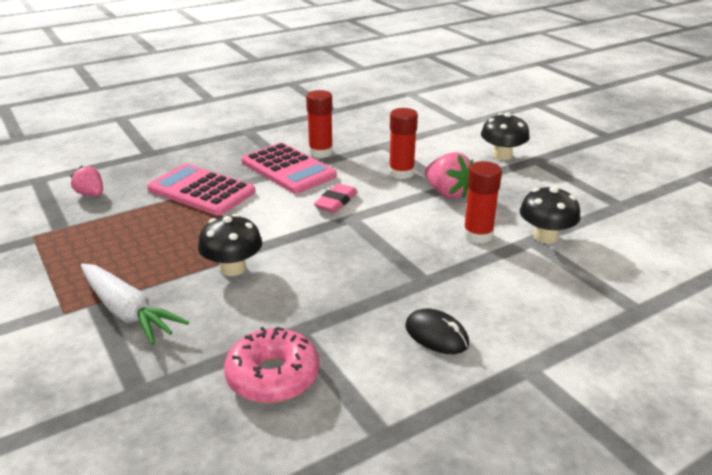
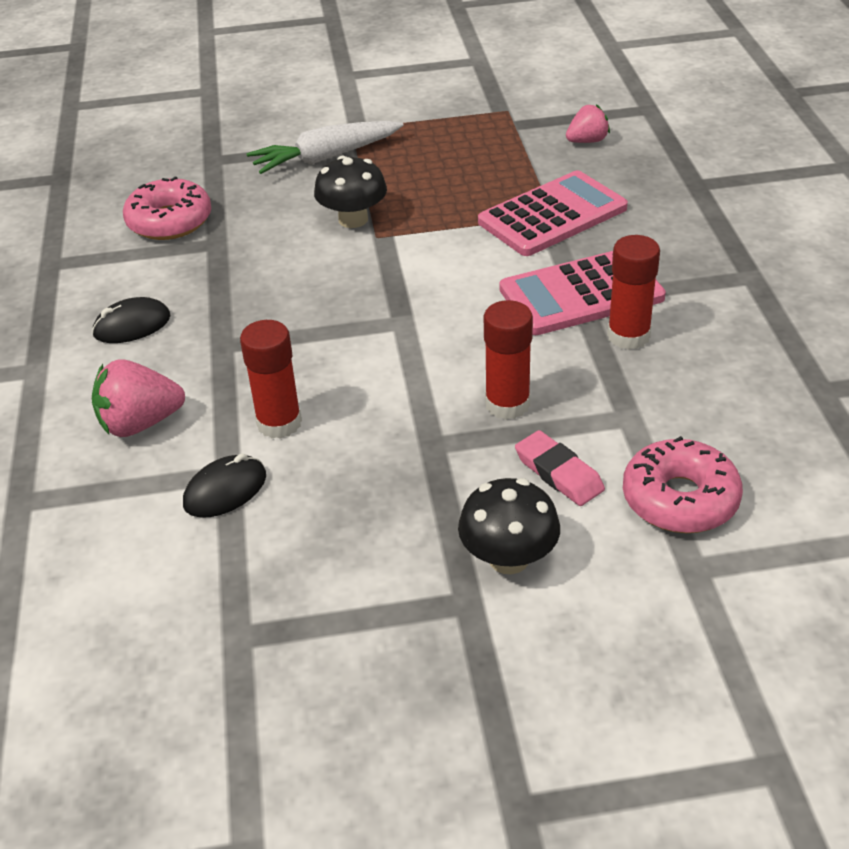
camera: 115 degrees right, 10 degrees up
pink eraser [314,183,357,213] -> pink eraser moved to [515,430,605,506]
pink strawberry [425,152,473,199] -> pink strawberry moved to [92,359,185,437]
black mushroom [520,186,581,244] -> black mouse [183,453,266,518]
none -> pink donut [623,436,743,533]

